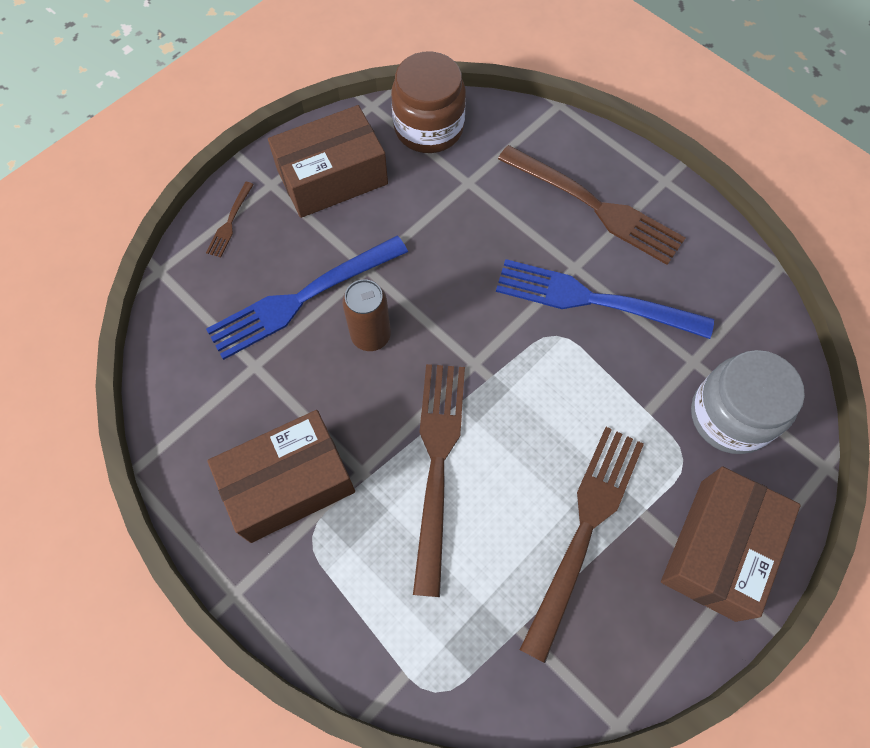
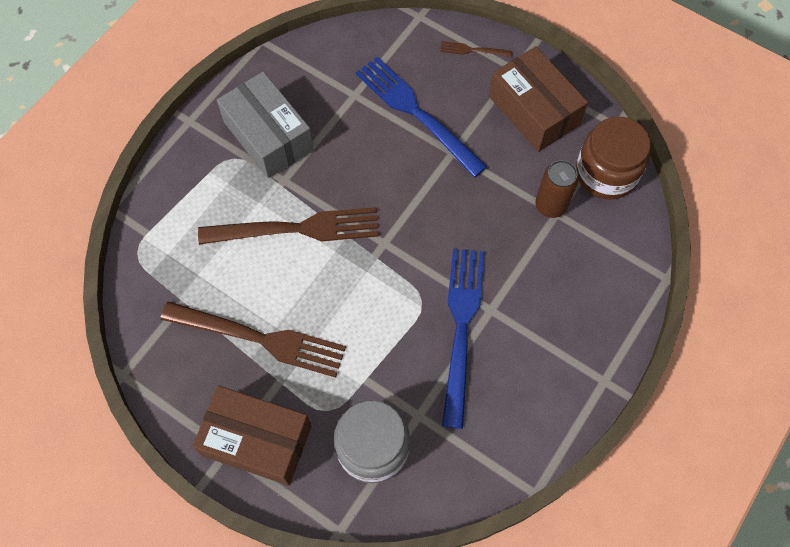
camera: 80 degrees right, 0 degrees up
brown box [207,410,355,543] -> grey box [217,72,314,178]
brown can [342,279,391,351] -> brown can moved to [535,160,579,218]
brown fork [498,145,685,265] -> none

